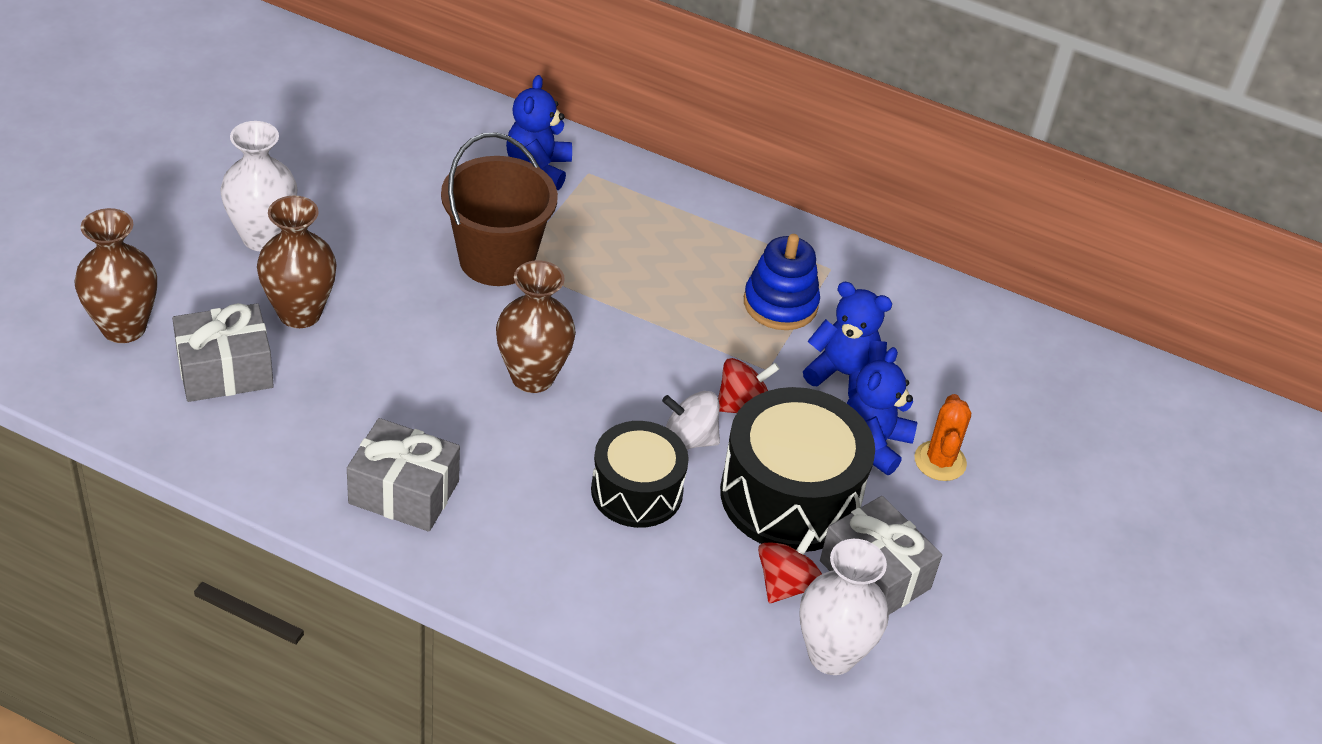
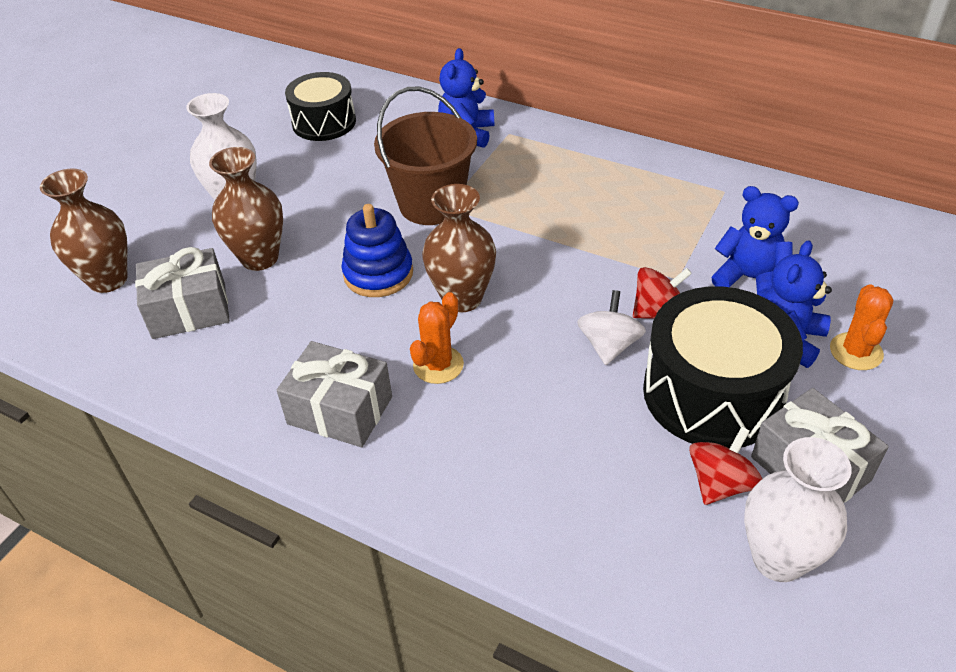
camera: 10 degrees right, 0 degrees up
black drum [591,421,689,528] -> black drum moved to [285,72,356,141]
white spinning top [662,391,720,450] -> white spinning top turned 90 degrees clockwise [577,290,646,365]
blue stacking toy [744,234,820,330] -> blue stacking toy moved to [341,204,413,297]
none -> orange cactus [410,292,464,384]

